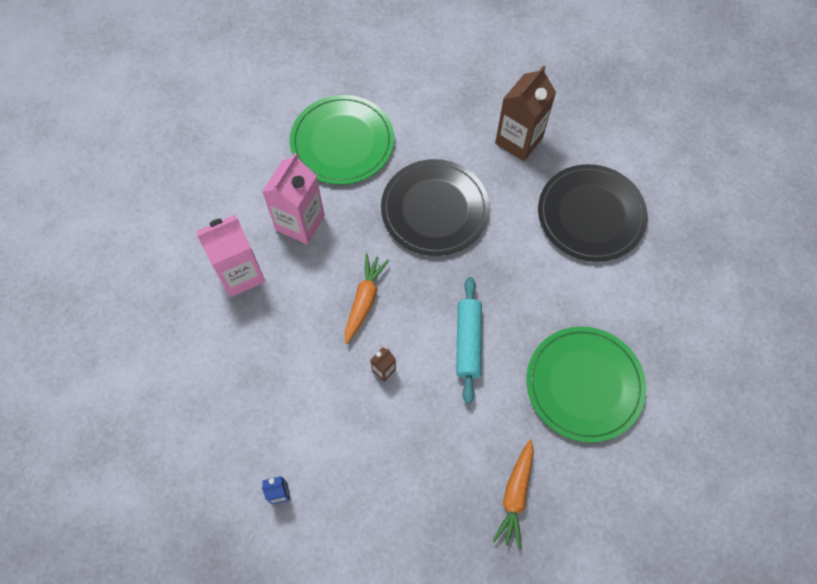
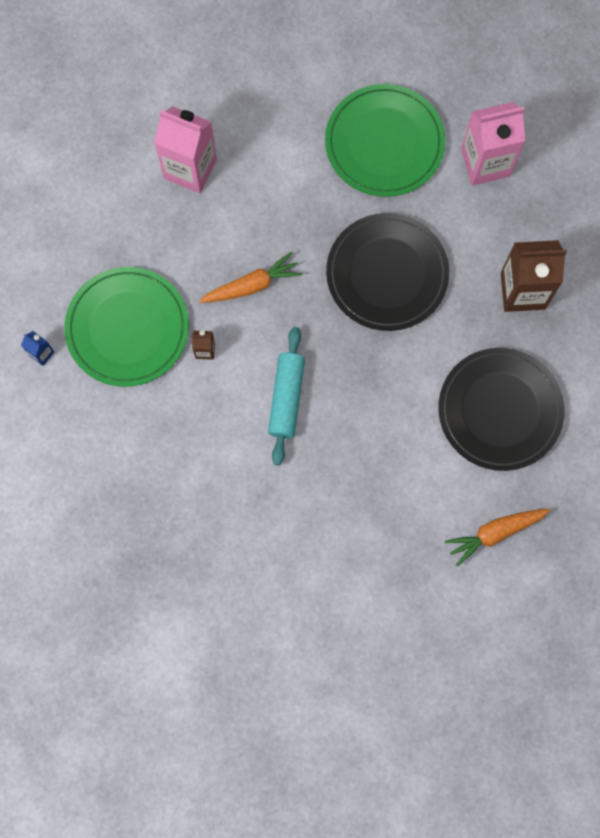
camera: 50 degrees right, 10 degrees up
pink carton [262,153,325,244] -> pink carton moved to [461,102,525,185]
turquoise rolling pin [456,277,482,404] -> turquoise rolling pin turned 45 degrees counterclockwise [268,327,305,465]
orange carrot [493,439,533,549] -> orange carrot moved to [445,509,550,567]
green plate [526,326,646,443] -> green plate moved to [64,267,189,387]

